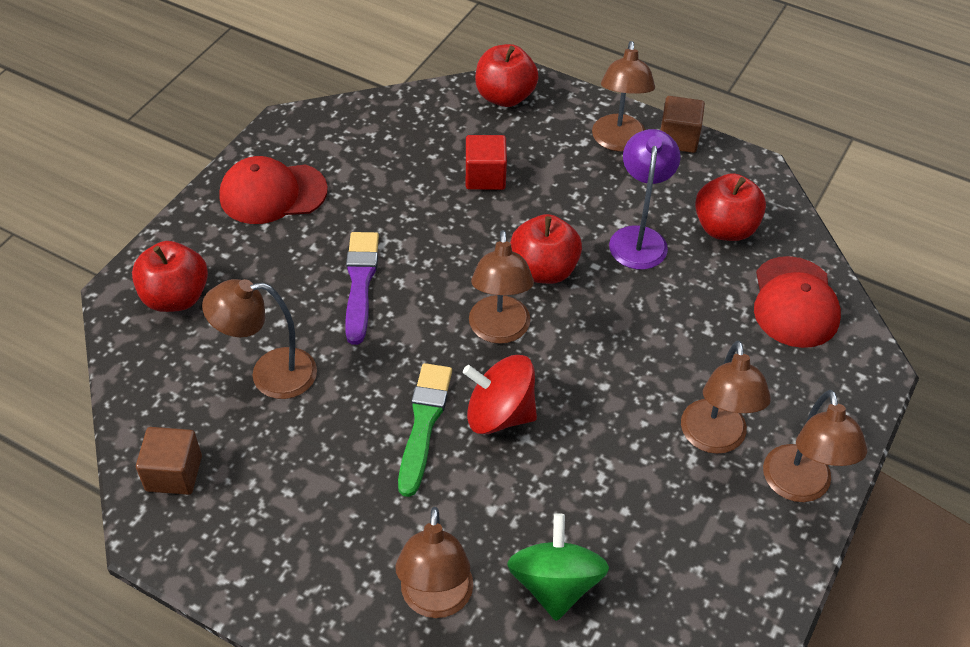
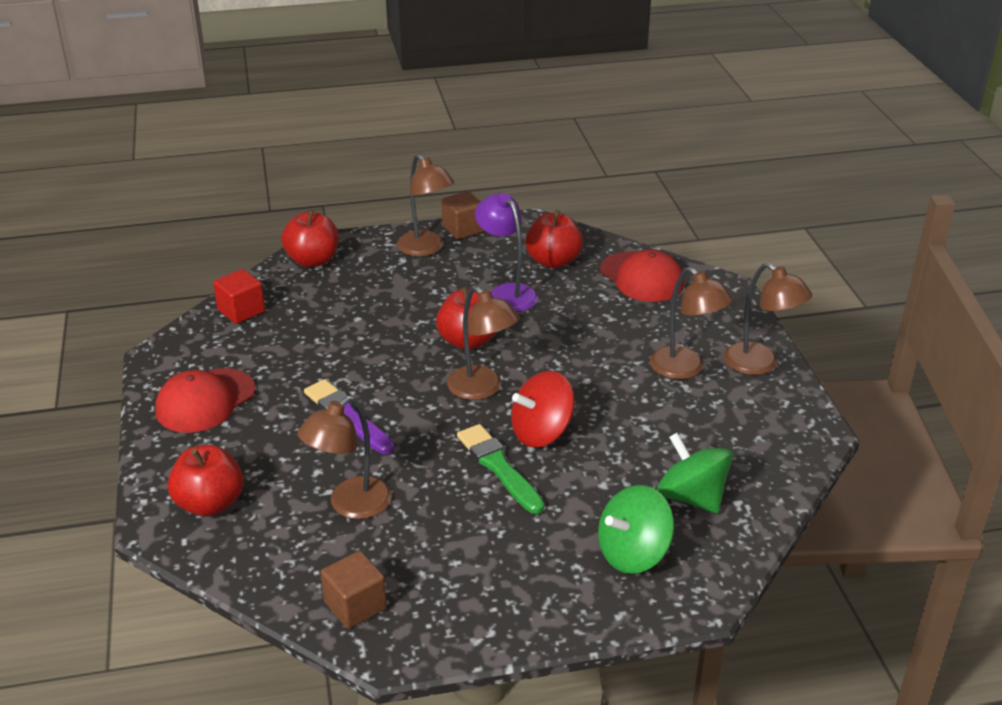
camera: 40 degrees left, 15 degrees down
brown lamp [396,507,473,618] -> green spinning top [598,485,674,574]
red cube [466,135,507,190] -> red cube moved to [213,269,265,324]

